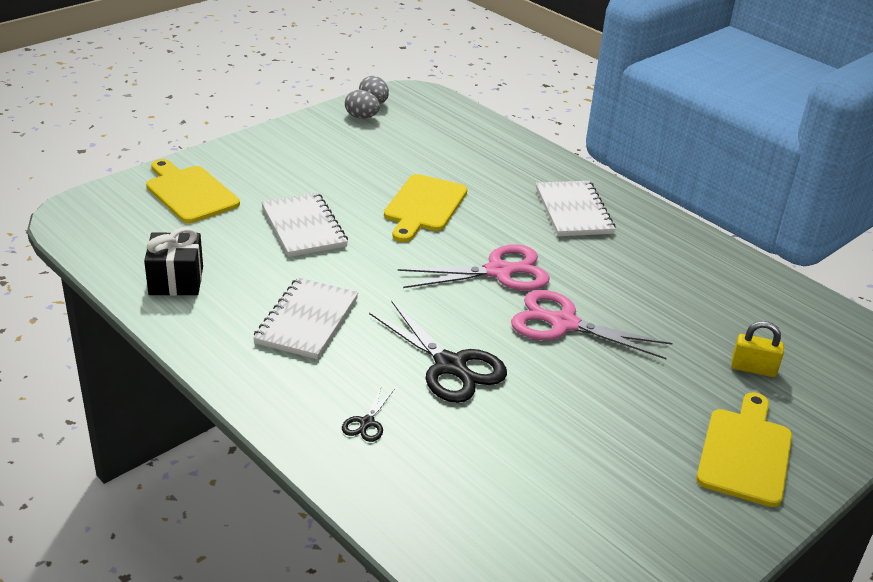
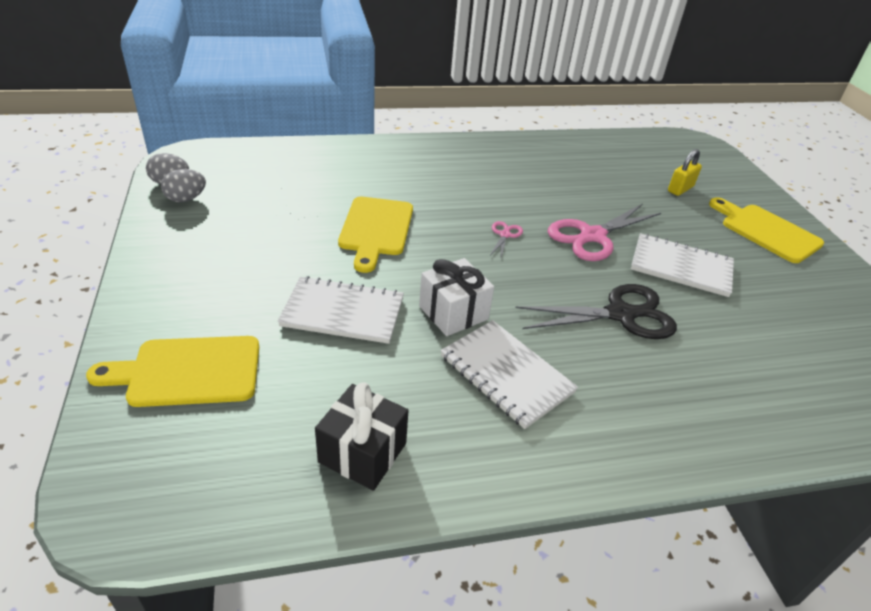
camera: 60 degrees left, 5 degrees up
black scissors [342,388,395,442] -> none
yellow cutting board [384,174,467,242] -> yellow cutting board turned 45 degrees clockwise [338,197,413,273]
pink scissors [398,244,550,291] -> pink scissors [490,221,523,258], size x0.46
white notebook [536,181,616,236] -> white notebook moved to [631,233,734,297]
none -> white gift [419,258,494,336]

